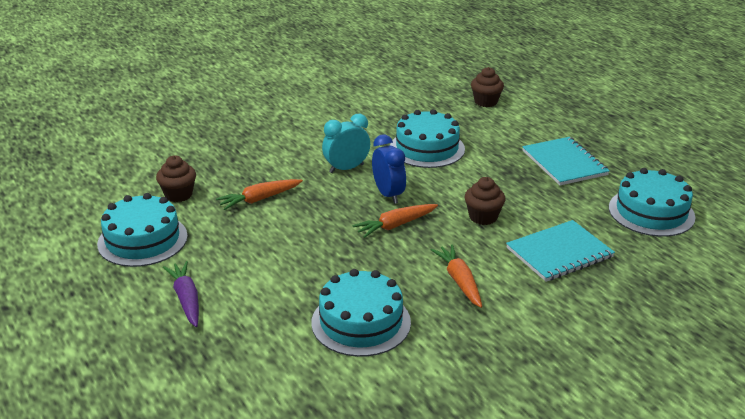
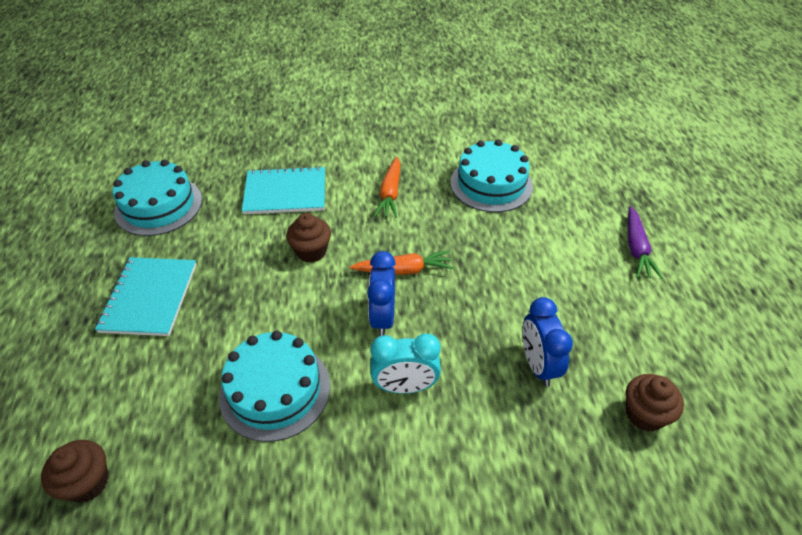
camera: 155 degrees left, 15 degrees up
turquoise cake [97,193,188,267] -> none
orange carrot [216,179,303,210] -> blue clock [522,297,573,387]

